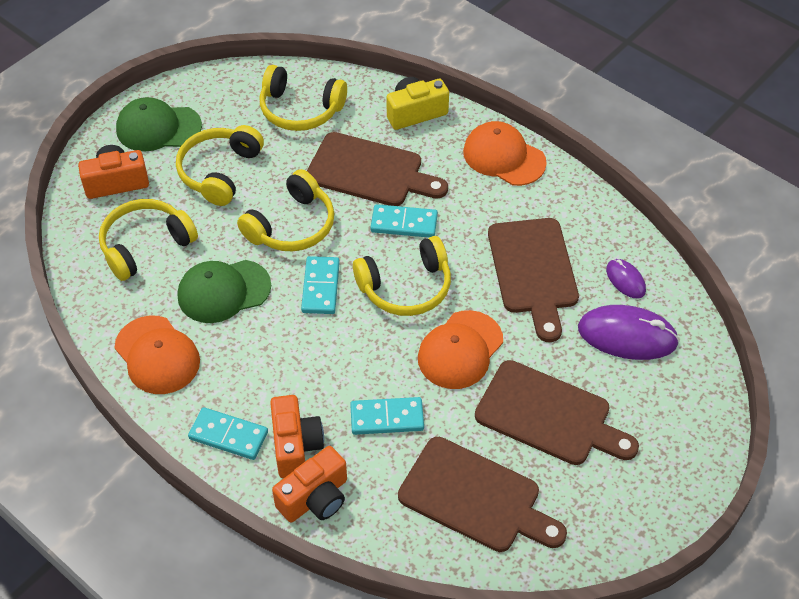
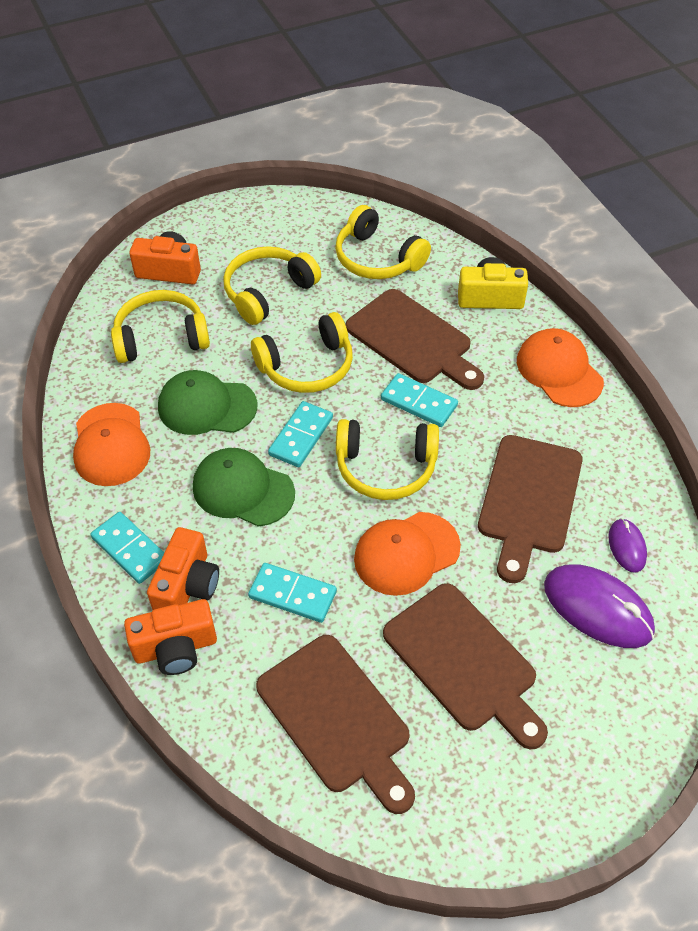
camera: 25 degrees right, 0 degrees up
green cap [116,97,202,152] -> green cap moved to [193,448,295,527]

